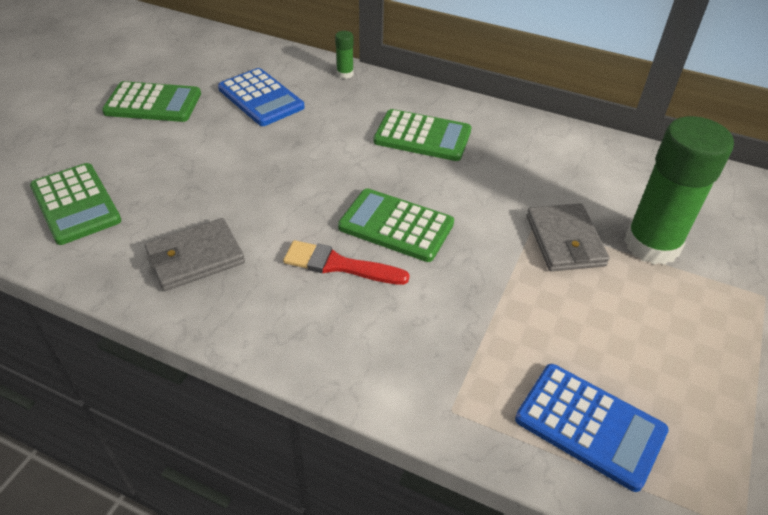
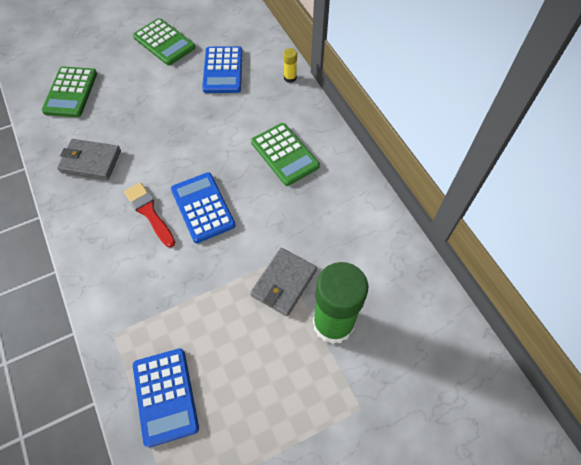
camera: 40 degrees right, 15 degrees up
green glue stick [335,31,354,79] -> yellow glue stick [283,48,297,83]
green calculator [338,188,454,262] -> blue calculator [171,172,235,243]

